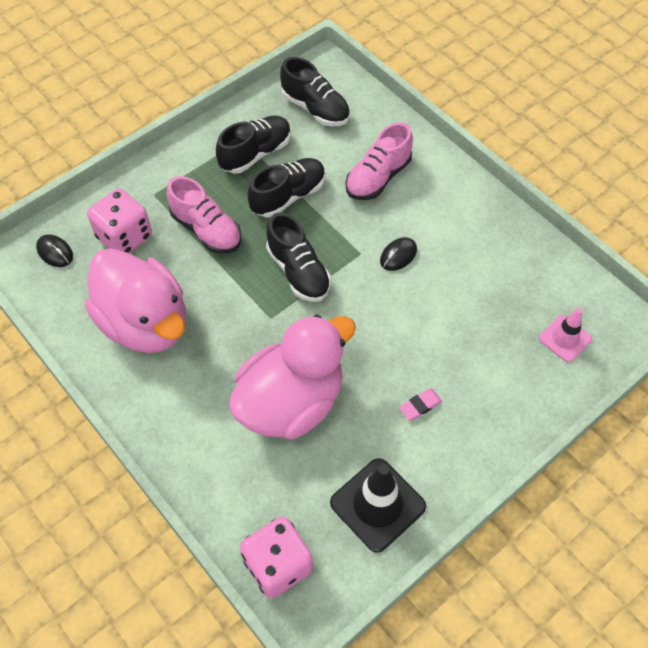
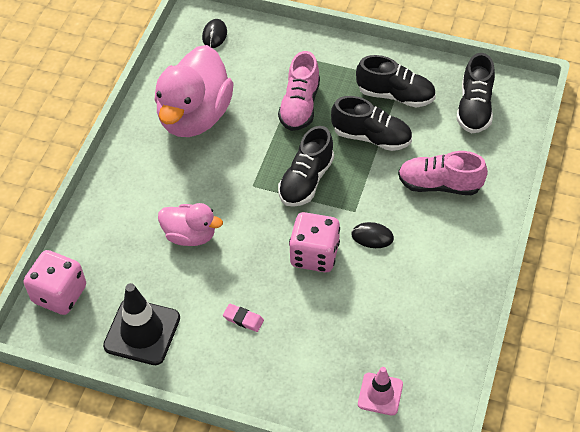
camera: 60 degrees right, 5 degrees down
pink dice [87,188,152,253] -> pink dice moved to [289,212,340,272]
pink duck [229,314,356,439] -> pink duck [158,203,223,246], size x0.55

